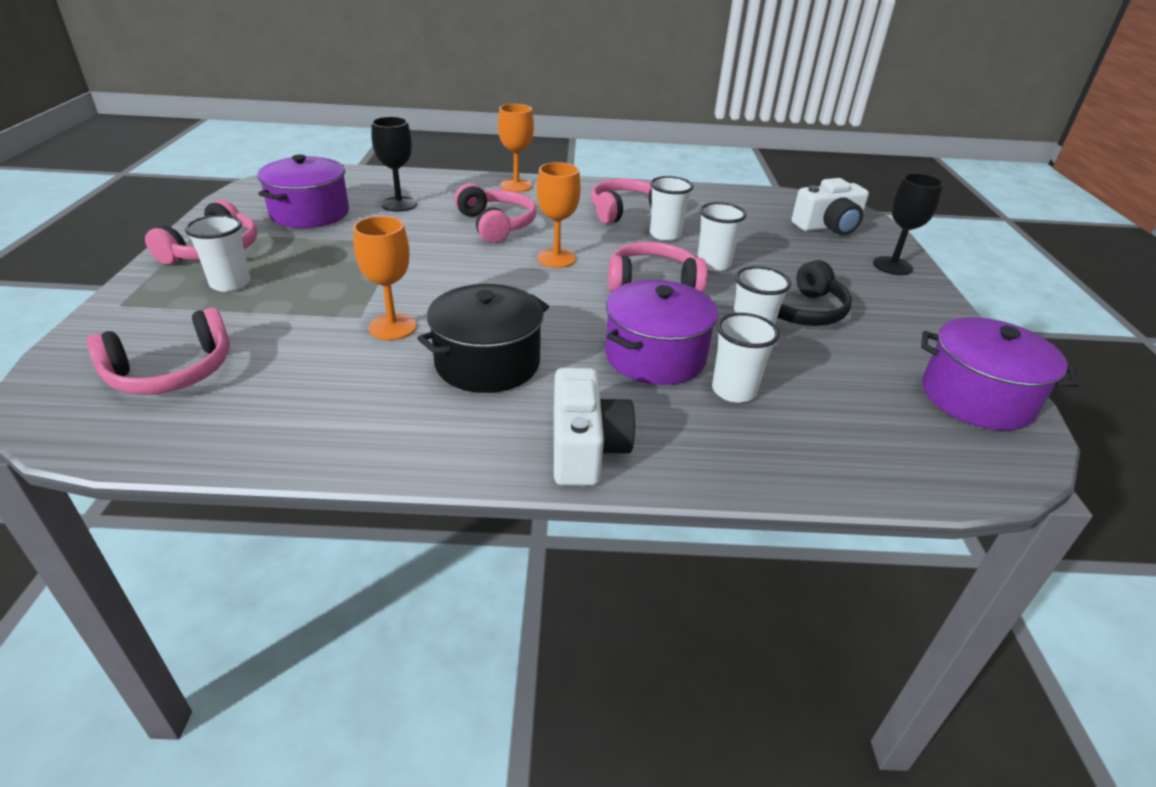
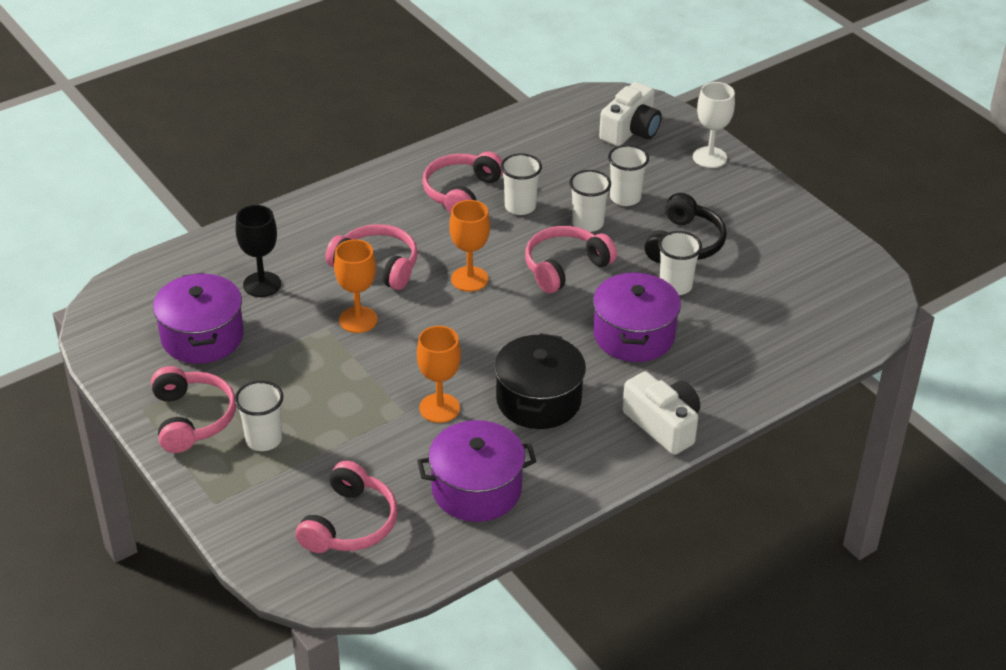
camera: 35 degrees left, 5 degrees up
orange goblet [498,104,534,192] -> orange goblet moved to [334,239,378,333]
white cup [712,313,780,403] -> white cup moved to [608,145,649,206]
black goblet [873,173,944,275] -> white goblet [693,82,735,168]
purple pot [921,317,1079,430] -> purple pot moved to [417,420,536,522]

